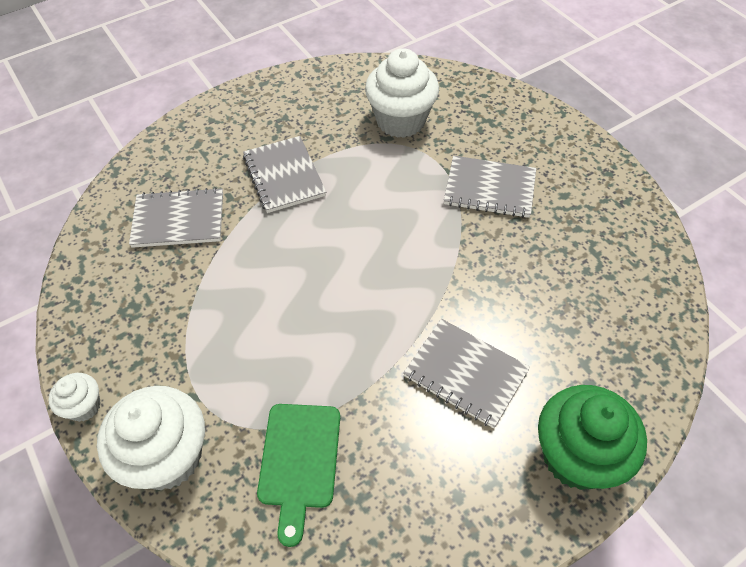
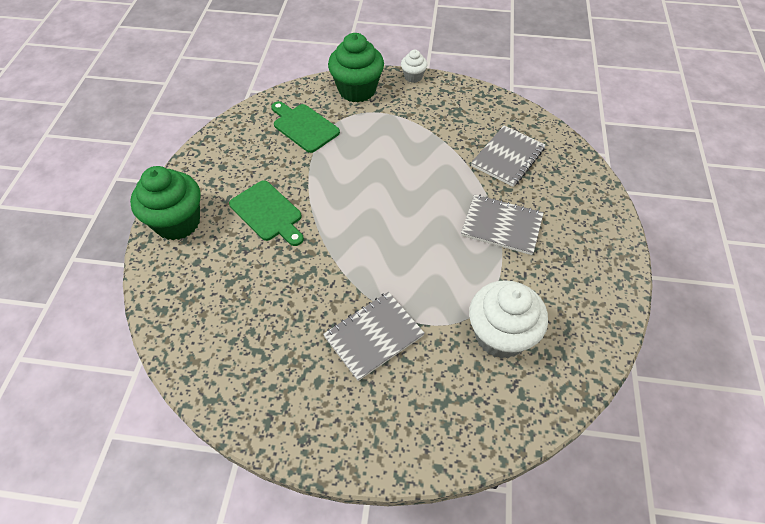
camera: 130 degrees right, 0 degrees up
white cupcake [97,386,205,490] -> green cupcake [328,33,384,103]
grey notebook [403,319,530,428] -> green cutting board [229,180,304,246]

